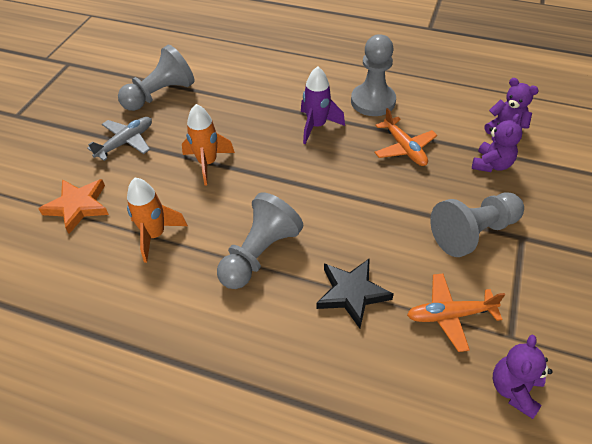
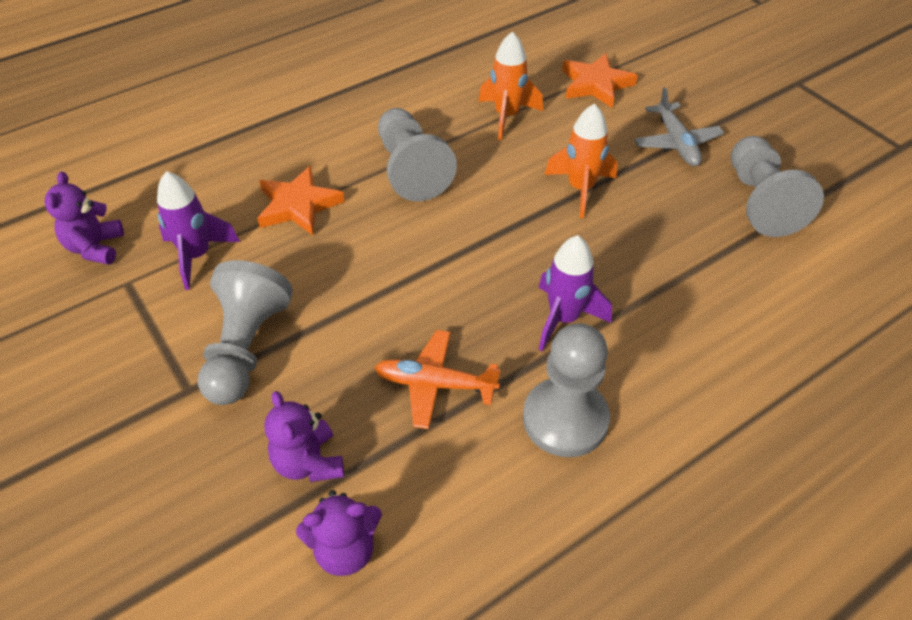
camera: 125 degrees right, 0 degrees up
black star [316,258,394,328] -> orange star [257,166,345,235]
orange plane [407,274,505,352] -> purple rocket [157,171,240,290]
purple teddy bear [493,335,552,419] -> purple teddy bear turned 150 degrees counterclockwise [44,171,124,265]

